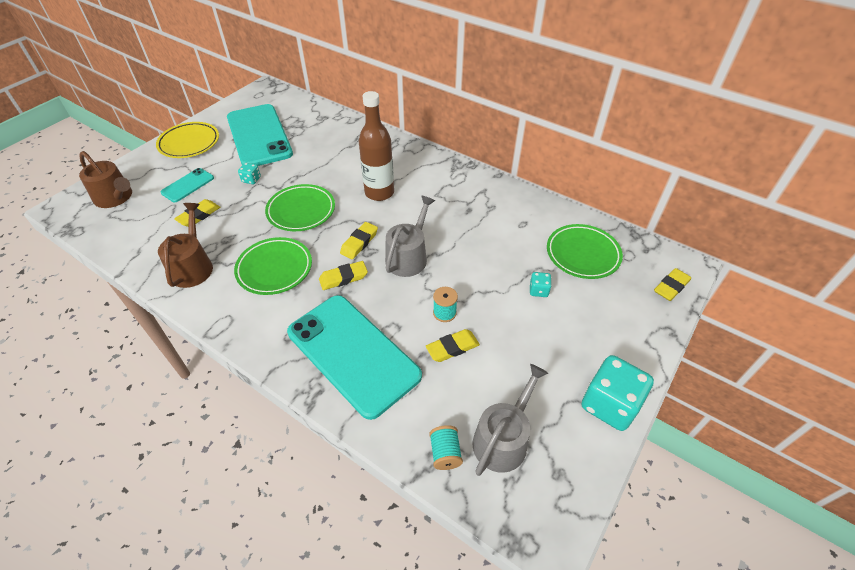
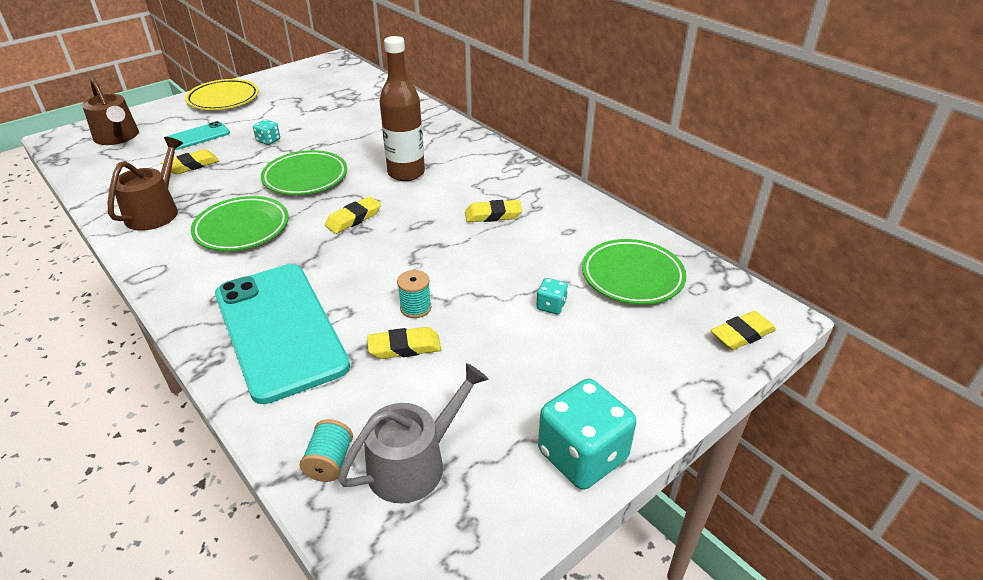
camera: 15 degrees right, 10 degrees down
turquoise phone [227,104,293,166] -> none
yellow eraser [319,261,368,290] -> yellow eraser moved to [465,200,522,222]
grey watering can [385,196,435,277] -> none

